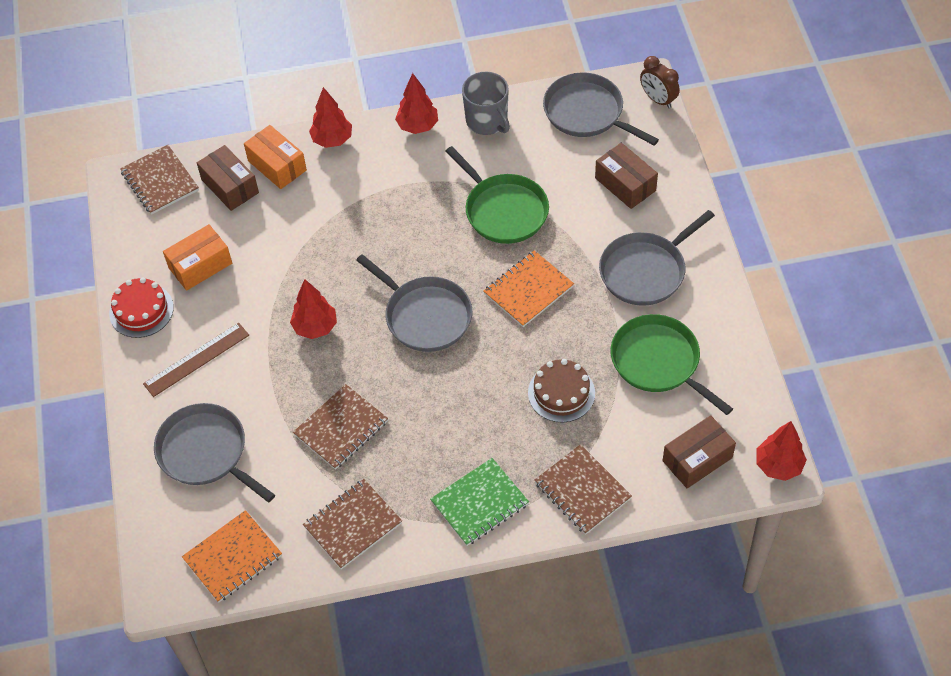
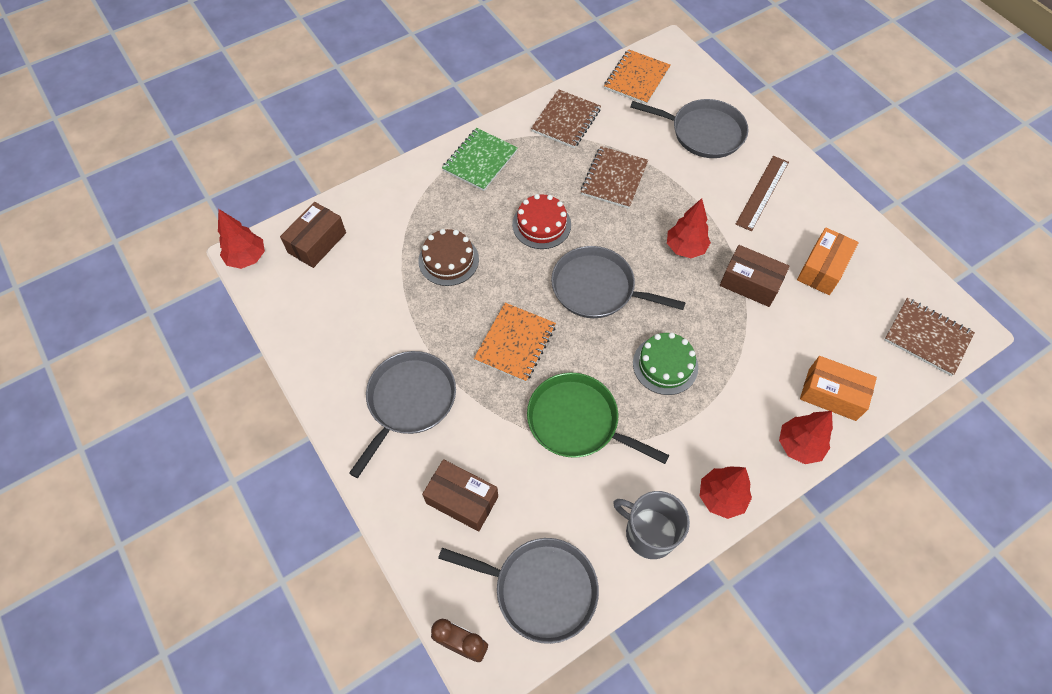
camera: 155 degrees right, 5 degrees up
red cake [109,277,174,338] -> red cake moved to [512,194,571,249]
brown box [197,145,259,211] -> brown box moved to [720,245,790,307]
brown notebook [534,444,632,535] -> none
green pan [611,314,733,415] -> none
none -> green cake [633,332,698,395]

